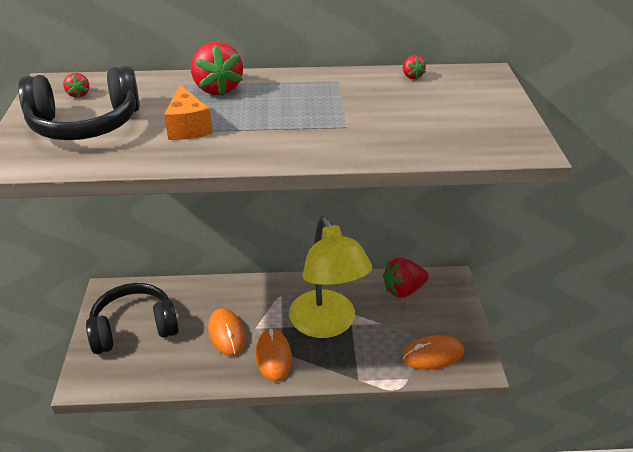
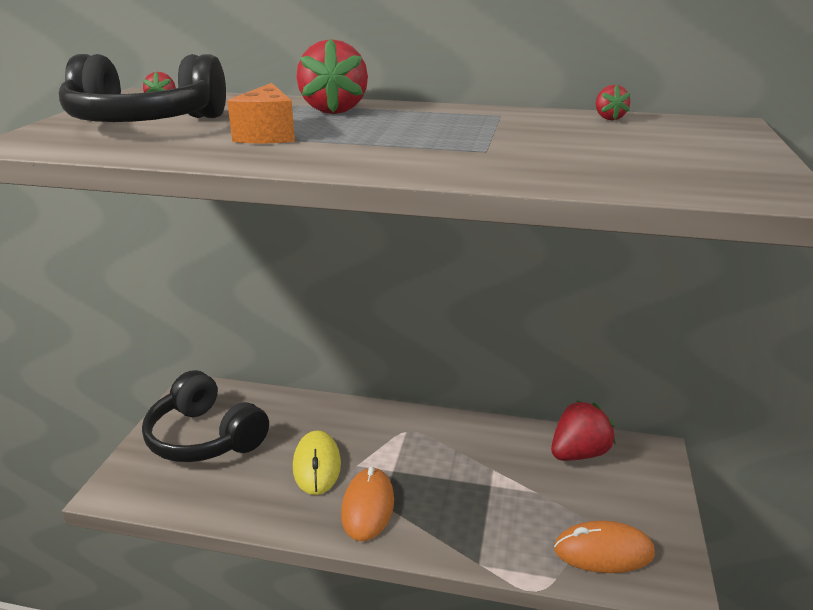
camera: 15 degrees right, 10 degrees down
black headphones [86,283,179,354] -> black headphones turned 135 degrees counterclockwise [142,370,269,462]
orange mouse [208,308,246,356] -> yellow mouse [293,430,341,495]
yellow lamp [289,217,372,338] -> none
red strawberry [383,257,429,298] -> red strawberry turned 150 degrees clockwise [551,401,615,461]

